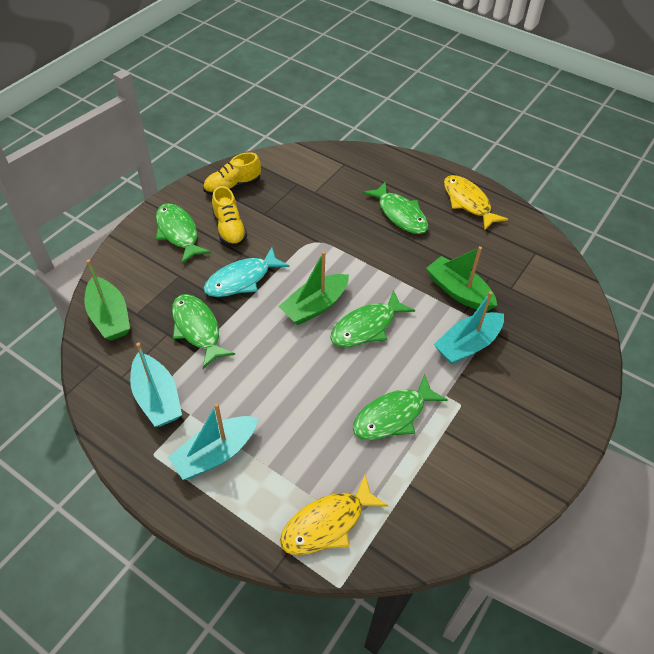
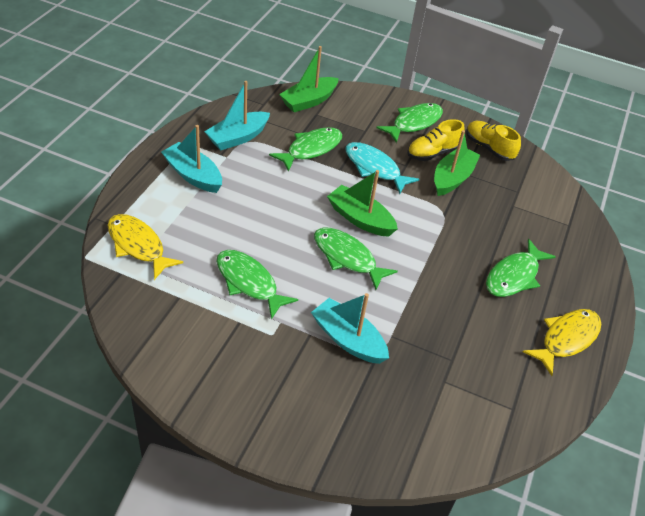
camera: 75 degrees right, 5 degrees down
green boat [426,246,497,311] -> green boat moved to [434,130,480,196]

